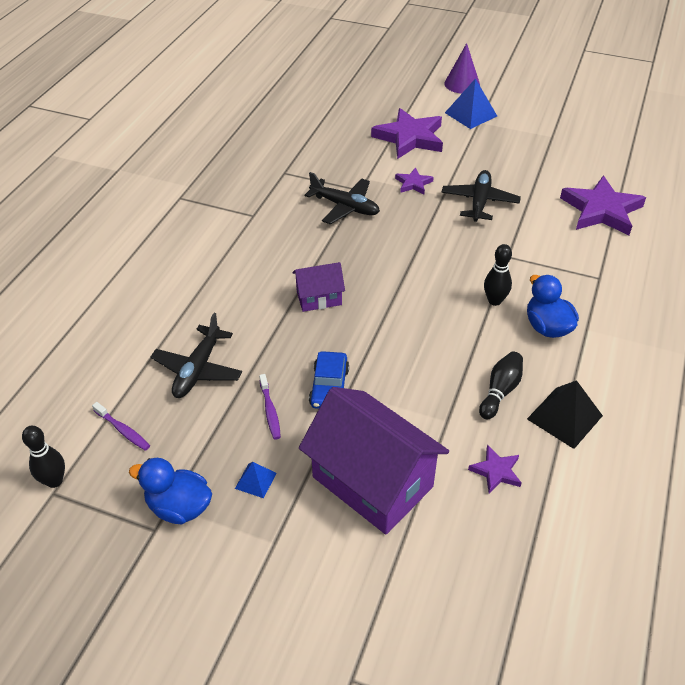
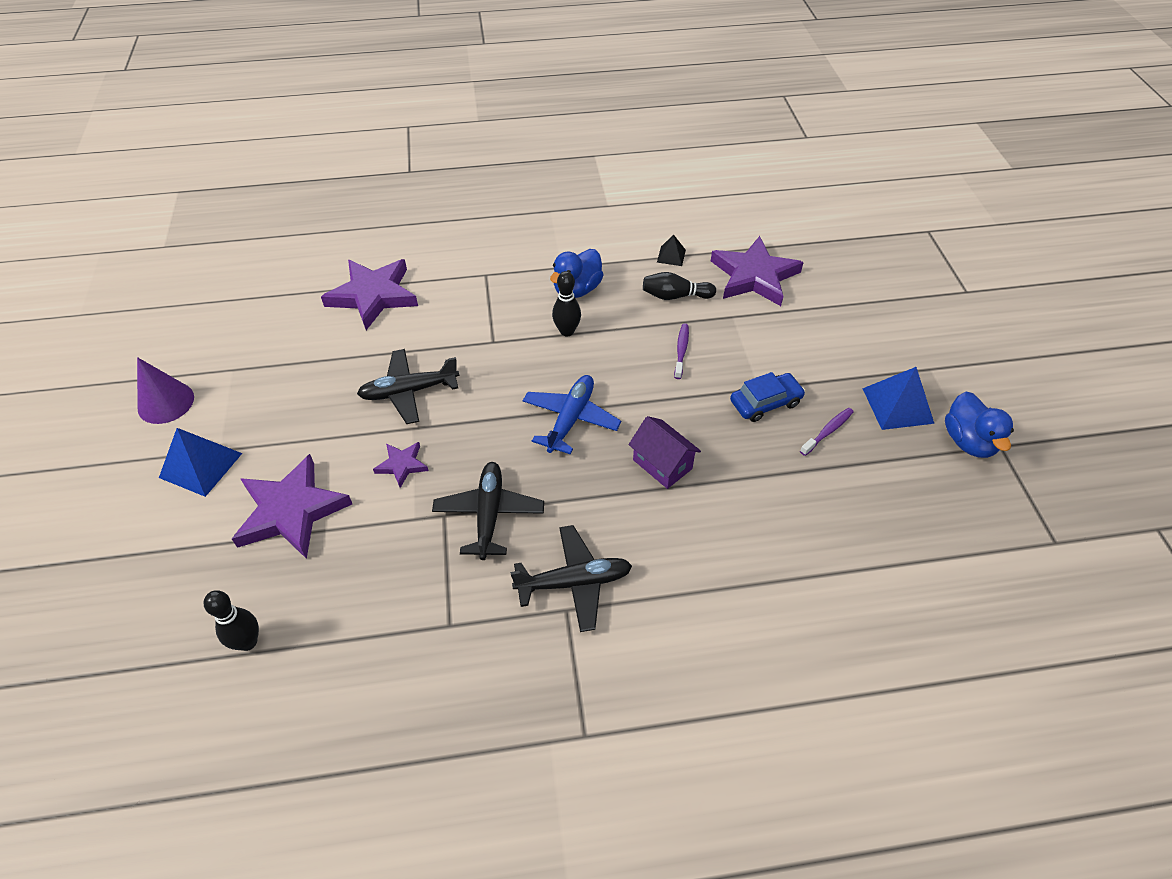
camera: 120 degrees left, 5 degrees up
black bowling pin [22,426,65,488] -> black bowling pin moved to [203,590,259,651]
purple toothbrush [92,402,150,451] -> purple toothbrush moved to [674,324,689,379]
black plane [150,313,242,398] -> black plane moved to [510,525,632,632]
blue pyramid [235,462,277,498] -> blue pyramid [862,367,934,430], size x1.83
purple house [299,387,449,535] -> none
purple cone [444,43,480,94] -> purple cone moved to [137,357,194,424]
purple star [468,445,521,493] -> purple star [711,236,804,306], size x2.06
black pyramid [527,380,603,449] -> black pyramid [657,235,686,266], size x0.55
none -> blue plane [523,375,621,454]

